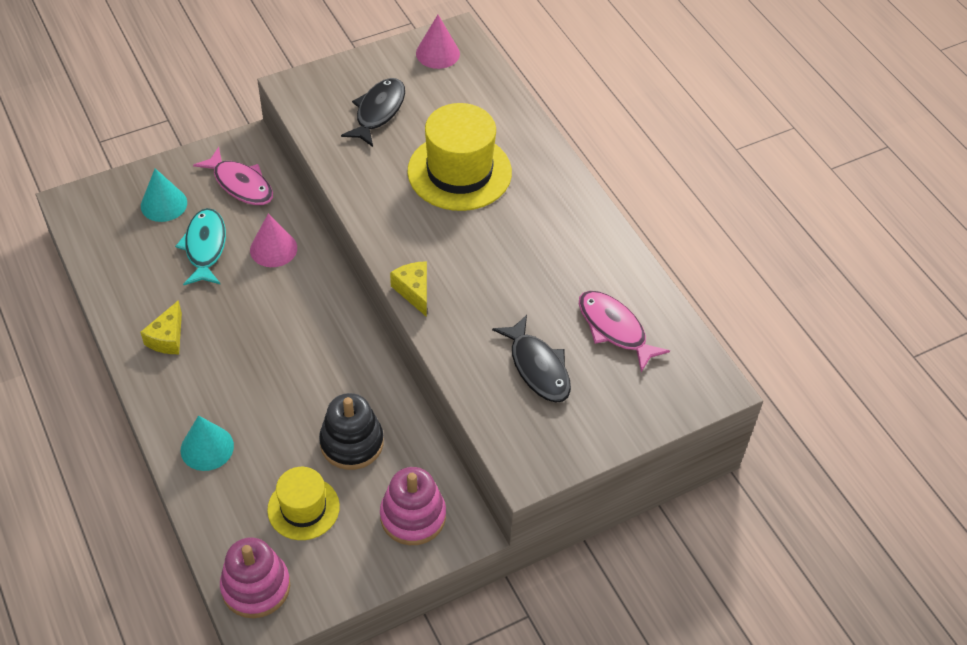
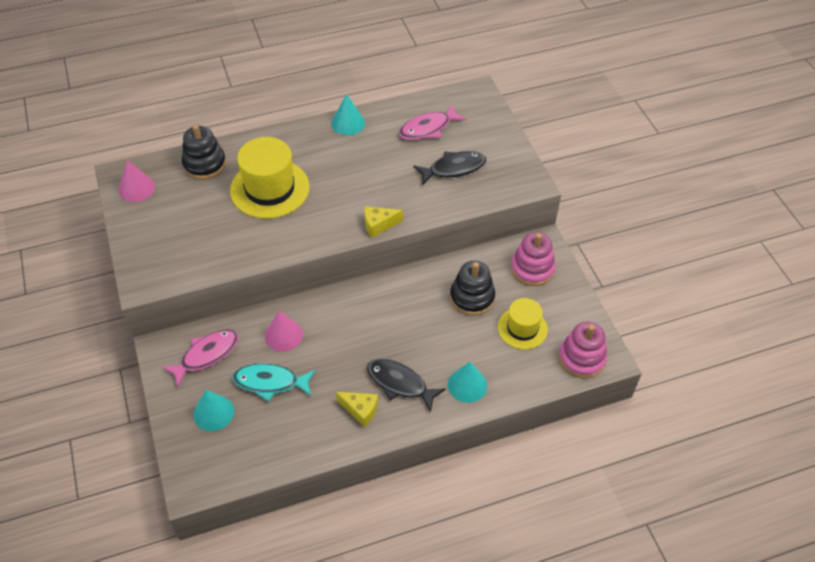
camera: 80 degrees left, 0 degrees up
black fish [341,78,405,147] -> black fish moved to [367,359,446,412]
none -> black stacking toy [182,125,226,180]
none -> turquoise cone [331,94,365,135]

